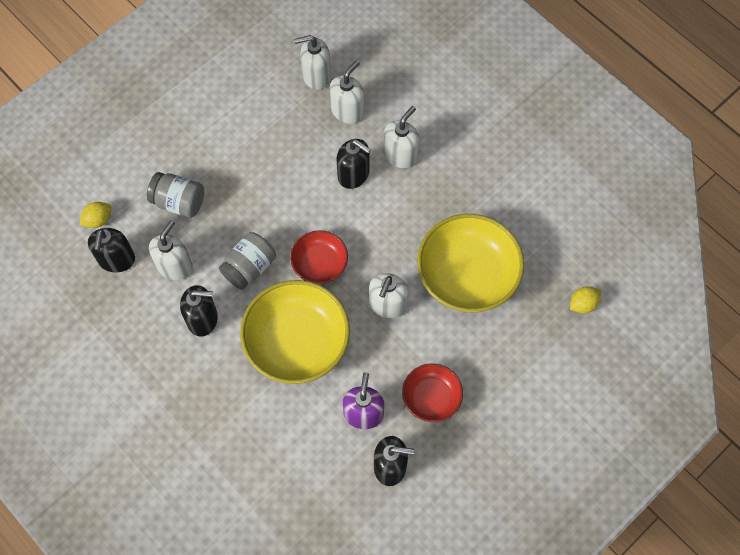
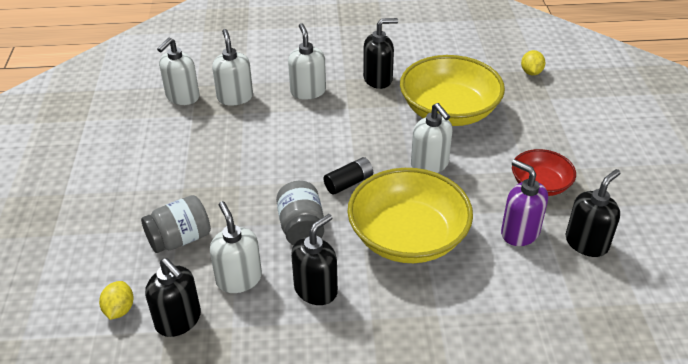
camera: 50 degrees left, 25 degrees down
red bowl [290,230,348,284] -> black battery [324,157,373,195]
black soap dispenser [337,139,371,189] -> black soap dispenser moved to [363,18,398,89]

